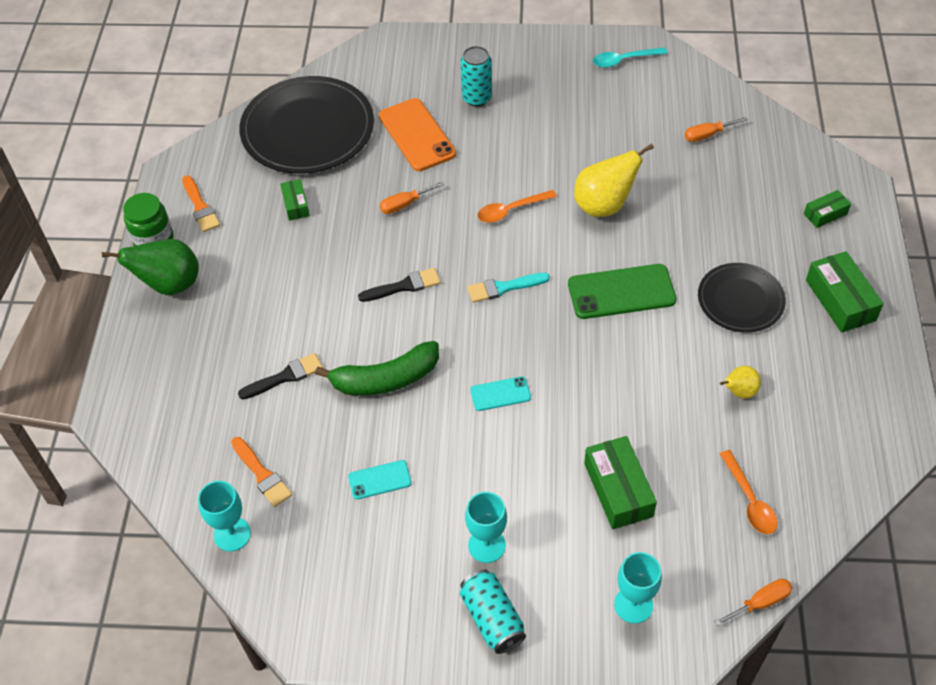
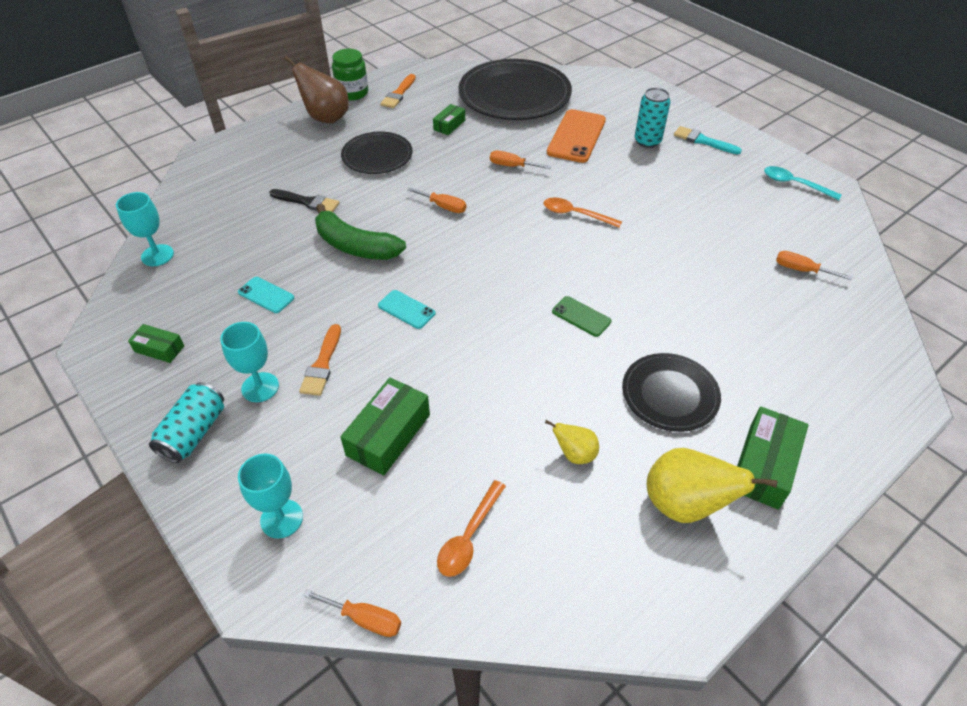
camera: 45 degrees right, 5 degrees down
green pear [102,239,199,295] -> brown pear [284,56,349,123]
orange brush [231,437,292,507] -> orange brush moved to [299,324,341,396]
black brush [358,268,440,302] -> orange screwdriver [407,187,466,213]
turquoise brush [467,273,550,302] -> turquoise brush moved to [674,126,742,154]
green phone [568,264,677,319] -> green phone [552,296,611,337], size x0.53
yellow pear [574,143,654,217] -> yellow pear moved to [647,448,778,523]
green box [804,190,851,228] -> green box moved to [128,324,184,363]
none -> black plate [341,132,413,174]

